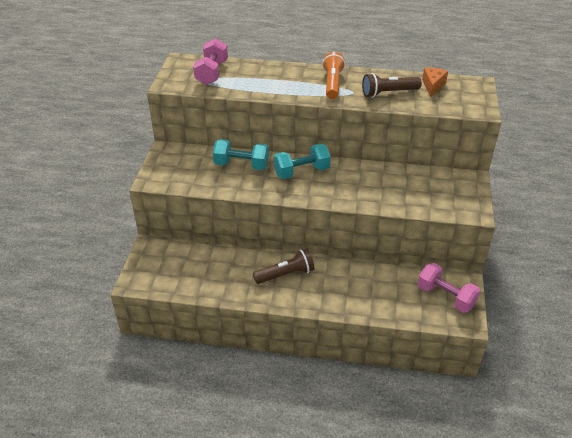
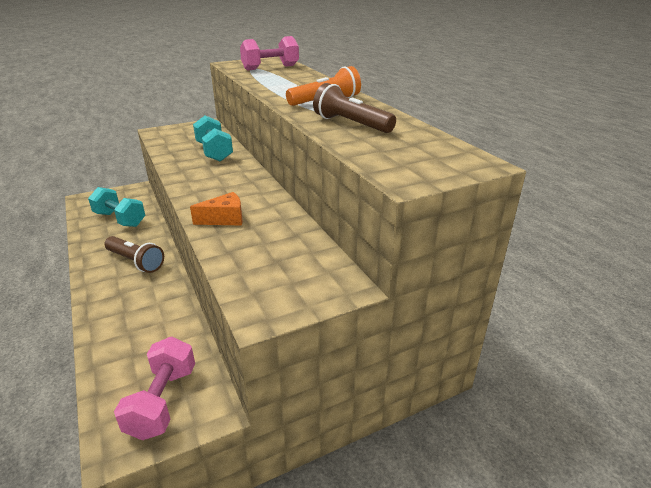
camera: 55 degrees right, 10 degrees down
turquoise dumbbell [274,144,331,179] -> turquoise dumbbell moved to [88,187,145,227]
orange cheese [422,68,448,97] -> orange cheese moved to [190,192,243,226]

